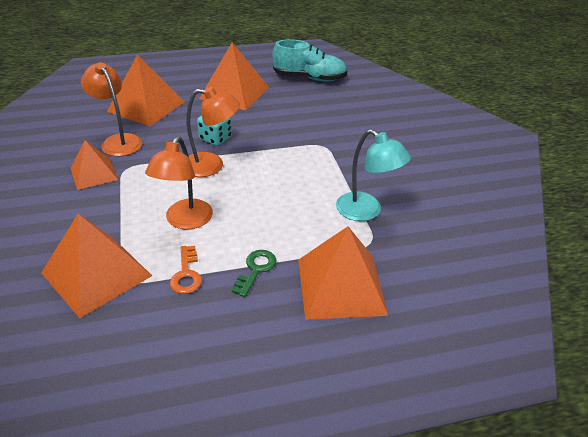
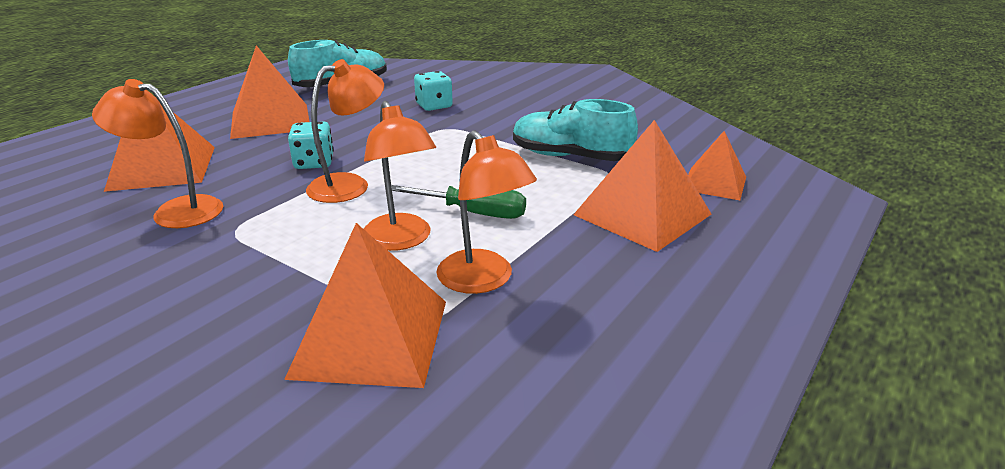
camera: 40 degrees left, 10 degrees down
orange pyramid [71,140,118,190] -> orange pyramid moved to [688,131,746,200]
orange key [170,246,202,294] -> orange lamp [436,130,537,294]
green key [232,250,276,297] -> none
turquoise lamp [336,129,411,221] -> turquoise shoe [513,99,638,161]
none -> green screwdriver [391,185,526,219]
none -> turquoise dice [414,71,453,111]

